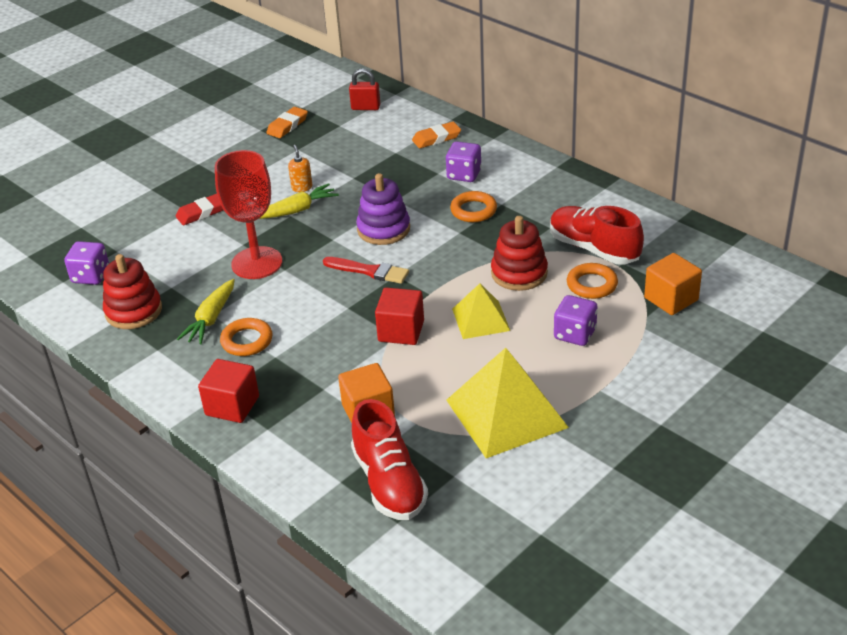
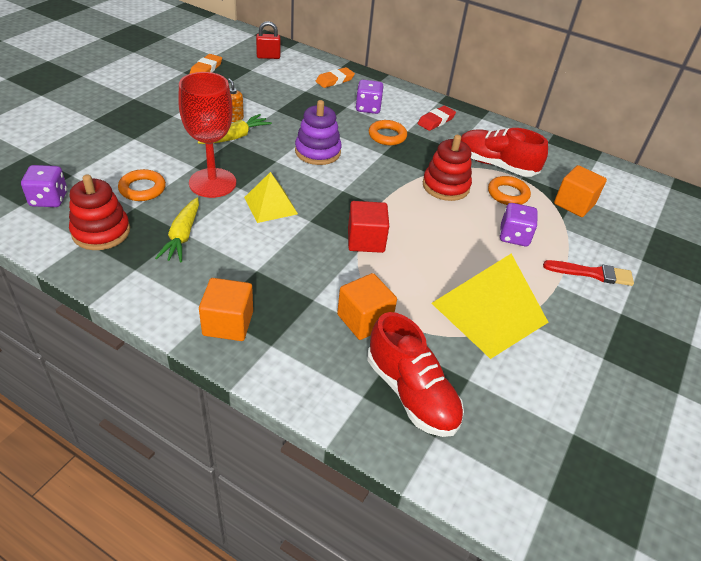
camera: 20 degrees left, 5 degrees up
red eraser [176,194,223,225] -> red eraser moved to [418,106,456,131]
red cube [198,359,259,423] -> orange cube [199,278,253,341]
orange ring [220,318,273,356] -> orange ring moved to [118,169,166,201]
red brush [323,257,409,284] -> red brush moved to [543,260,634,286]
yellow pyramid [452,283,510,339] -> yellow pyramid moved to [244,172,298,223]

